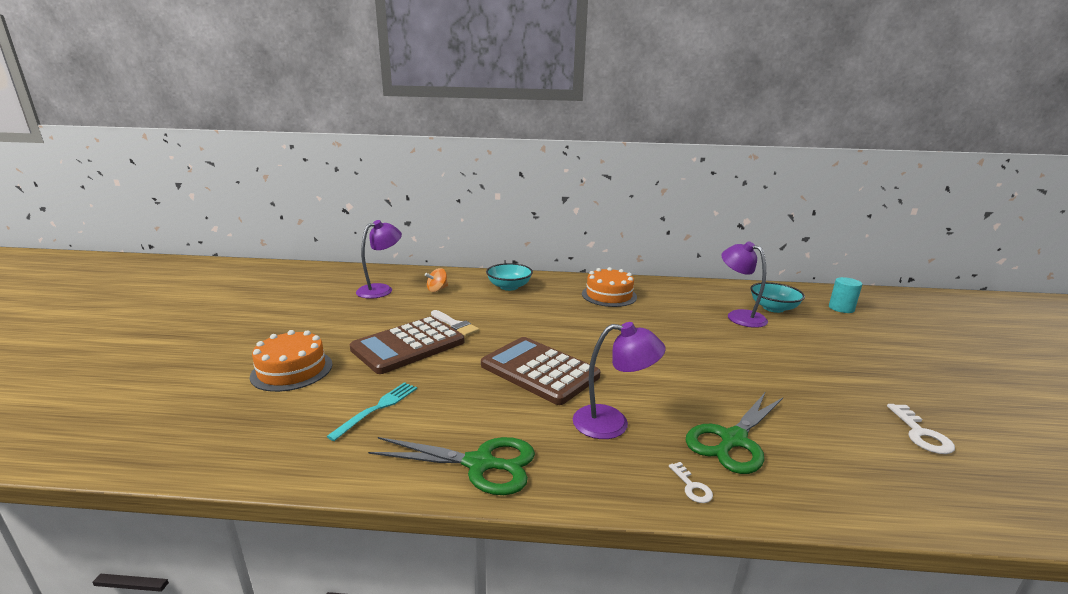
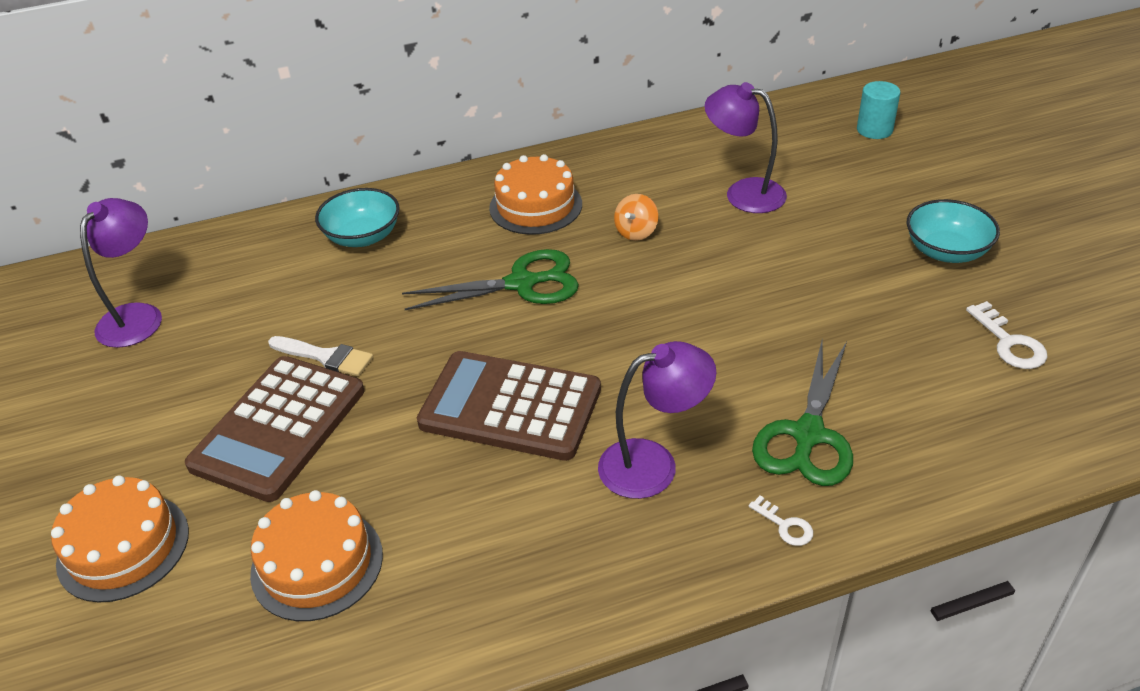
camera: 20 degrees left, 20 degrees up
turquoise fork [326,382,417,441] -> orange cake [250,490,383,621]
green scissors [368,437,535,495] -> green scissors moved to [402,249,579,310]
orange spinning top [425,268,448,292] -> orange spinning top moved to [614,194,658,241]
turquoise bowl [750,282,805,313] -> turquoise bowl moved to [907,199,1000,263]

